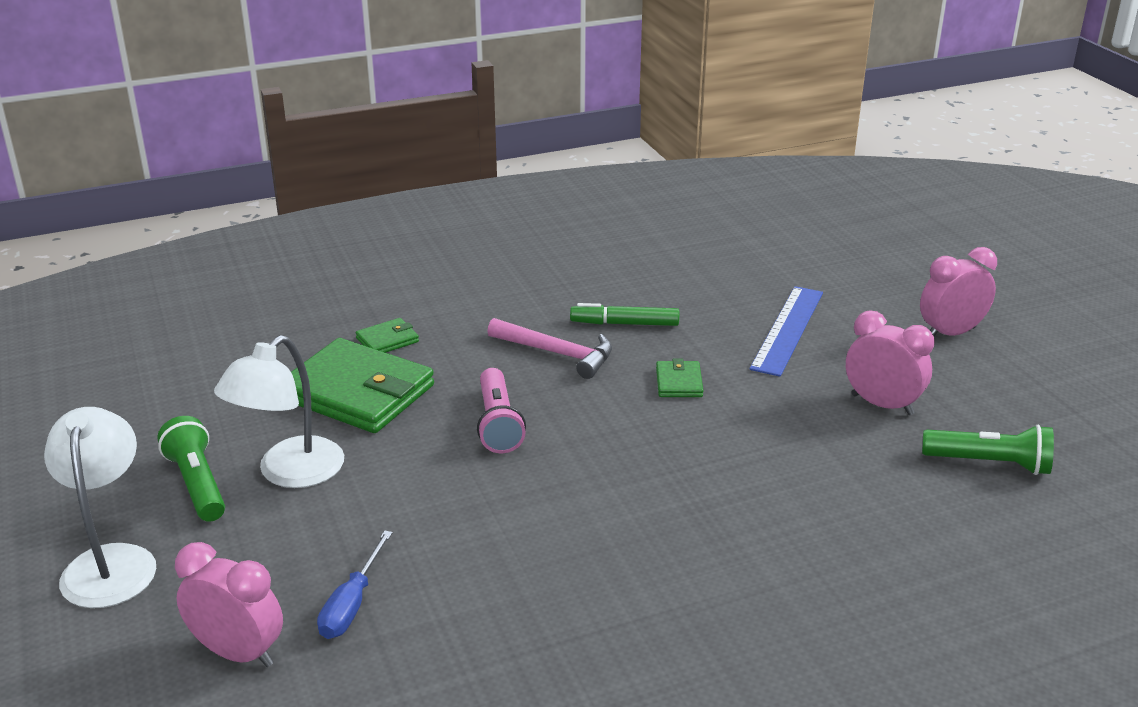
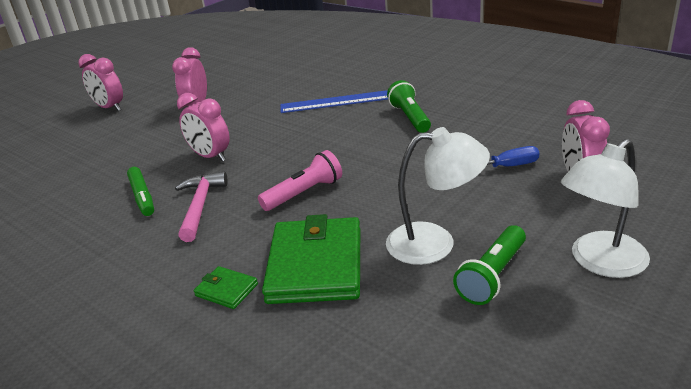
camera: 115 degrees left, 0 degrees up
green wallet [656,359,703,397] -> pink clock [177,93,230,162]
blue ruler [749,286,823,377] -> blue ruler moved to [280,90,388,113]
green flashlight [922,425,1054,475] -> green flashlight moved to [387,80,431,133]

